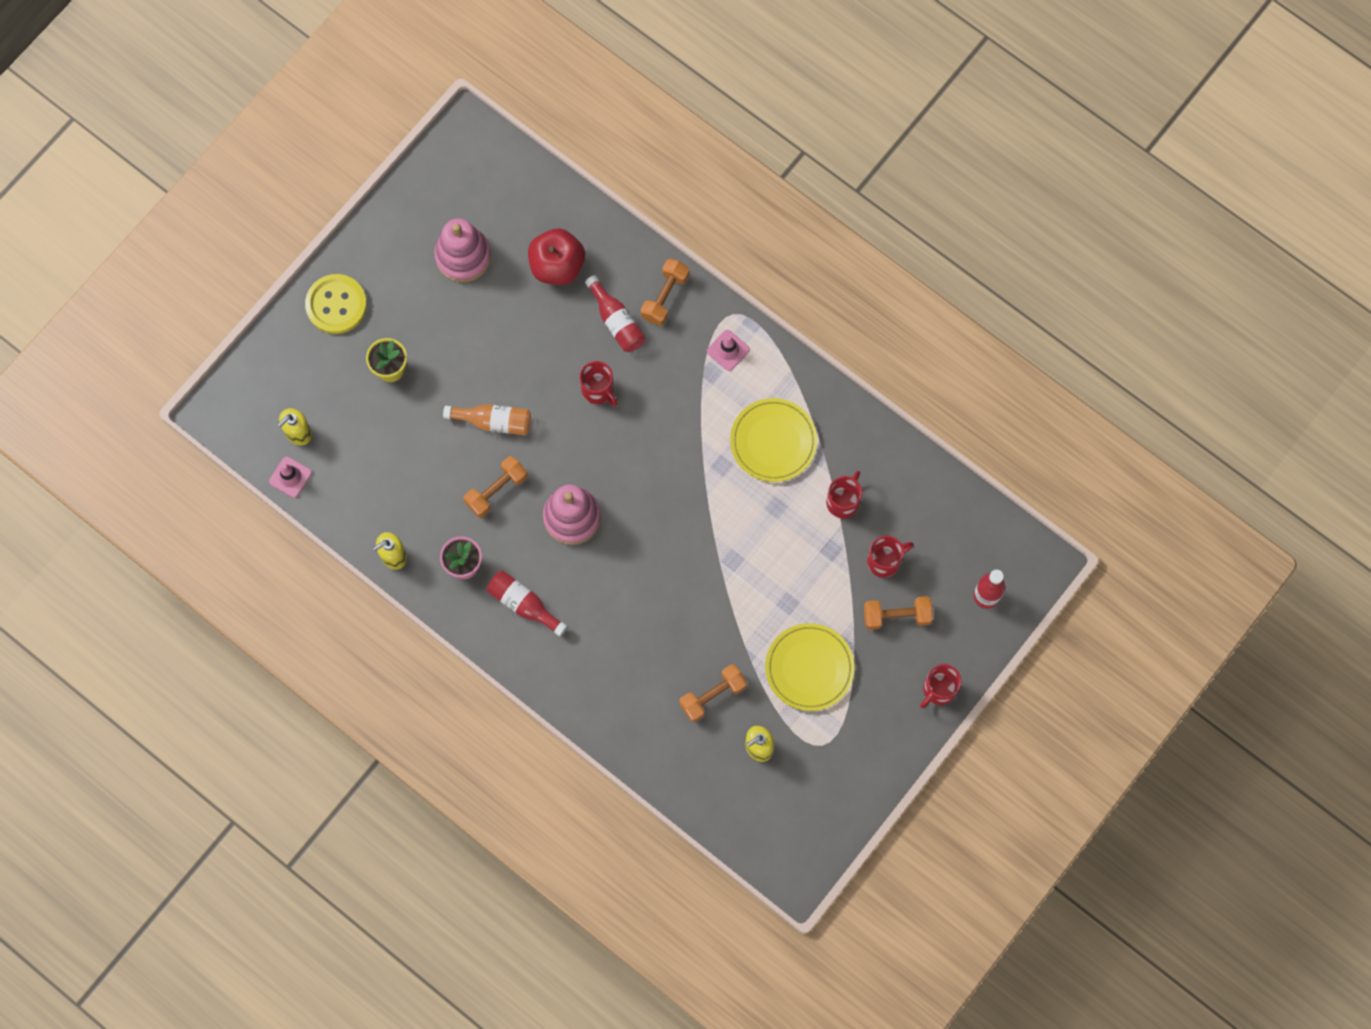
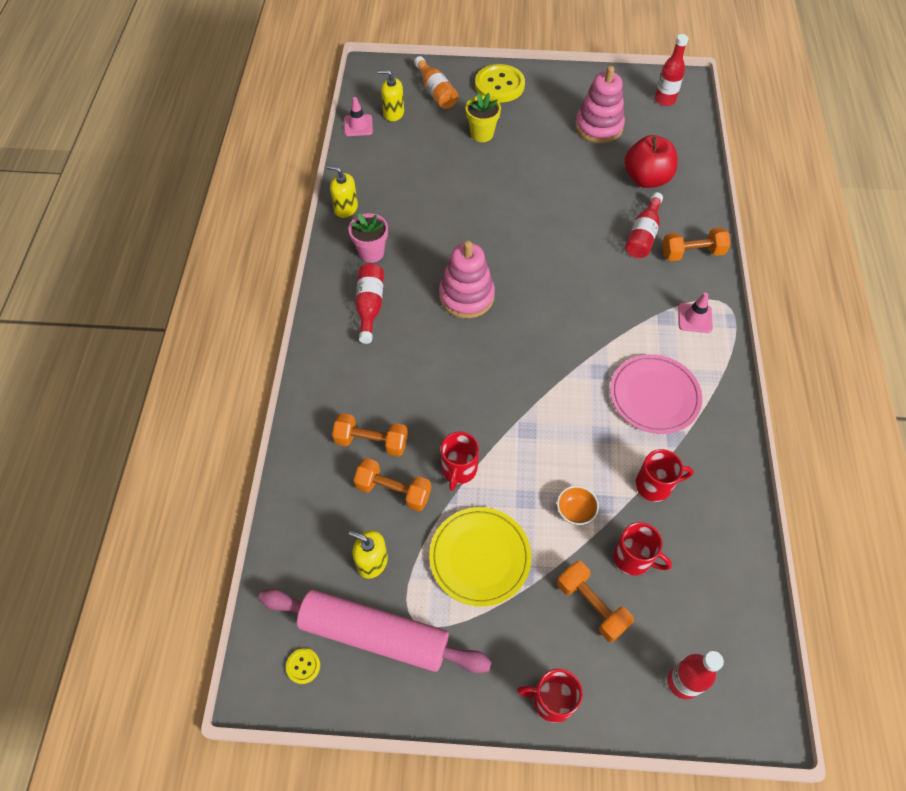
camera: 55 degrees right, 15 degrees down
orange bottle [443,404,531,435] -> orange bottle moved to [414,56,458,109]
orange dumbbell [463,456,527,518] -> orange dumbbell moved to [332,413,408,457]
red mug [579,361,618,406] -> red mug moved to [441,432,479,491]
yellow plate [730,398,817,482] -> pink plate [610,354,702,434]
none -> pink rolling pin [258,589,492,673]
none -> yellow button [286,648,320,684]
none -> orange bowl [557,486,599,525]
none -> red bottle [655,34,688,106]

